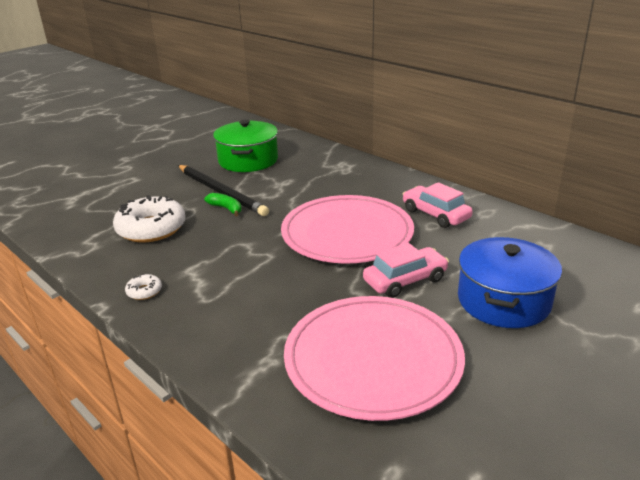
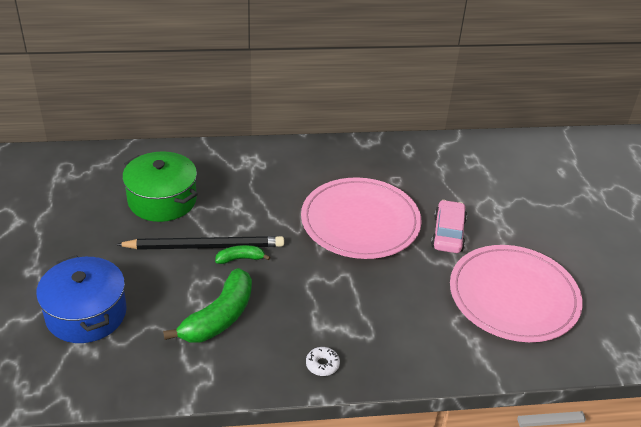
camera: 55 degrees left, 10 degrees up
white donut [113,195,185,242] -> green banana [163,268,252,342]
pink car [403,182,473,228] -> none
blue pot [458,237,562,328] -> blue pot moved to [36,255,127,343]

